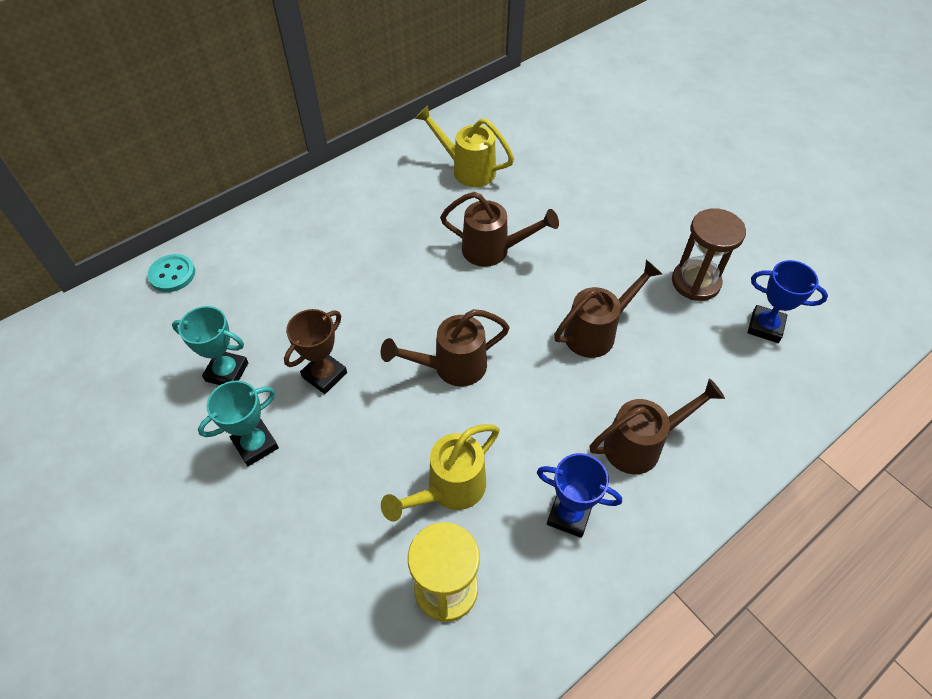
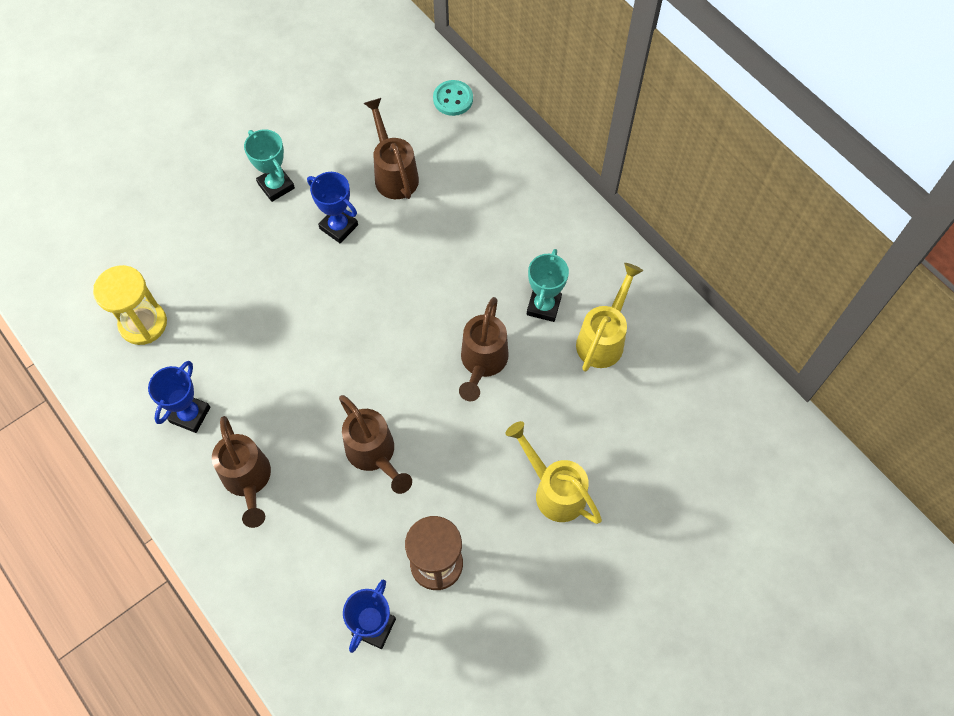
camera: 90 degrees right, 10 degrees up
turquoise trophy [172,306,248,385] -> turquoise trophy moved to [527,249,569,322]
brown trophy [284,309,347,394] -> blue trophy [307,172,358,243]
brown watering can [381,309,510,387] -> brown watering can moved to [364,98,419,199]
yellow watering can [381,424,500,522] -> yellow watering can moved to [505,421,602,524]

